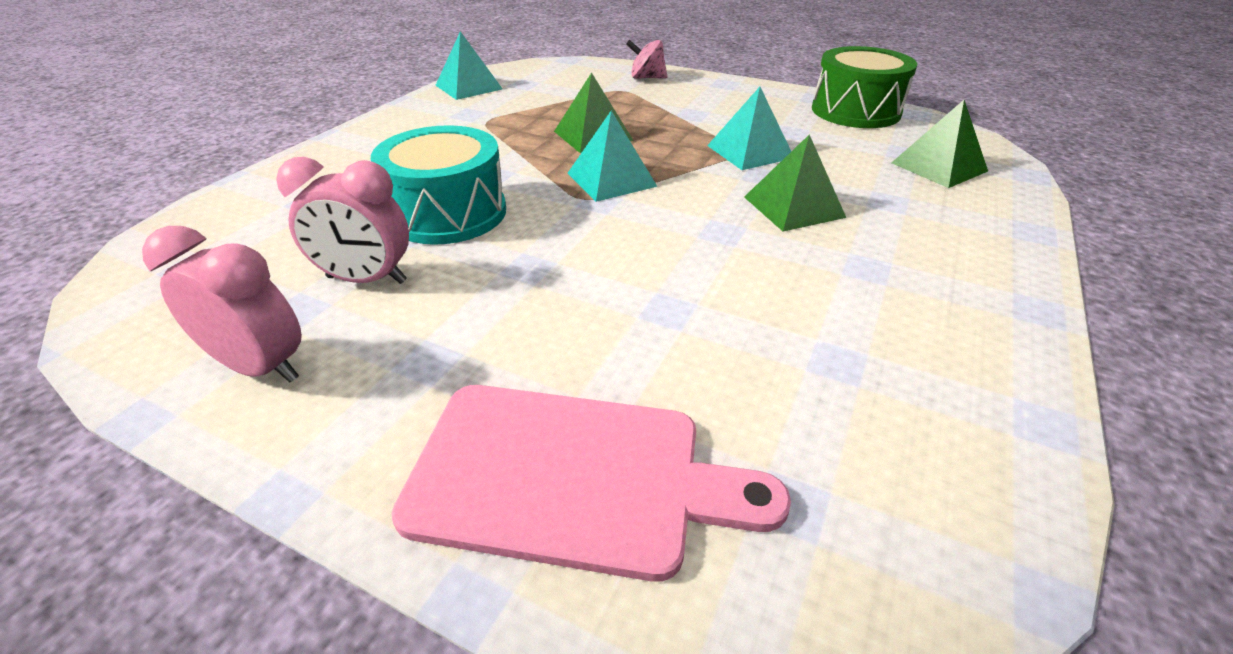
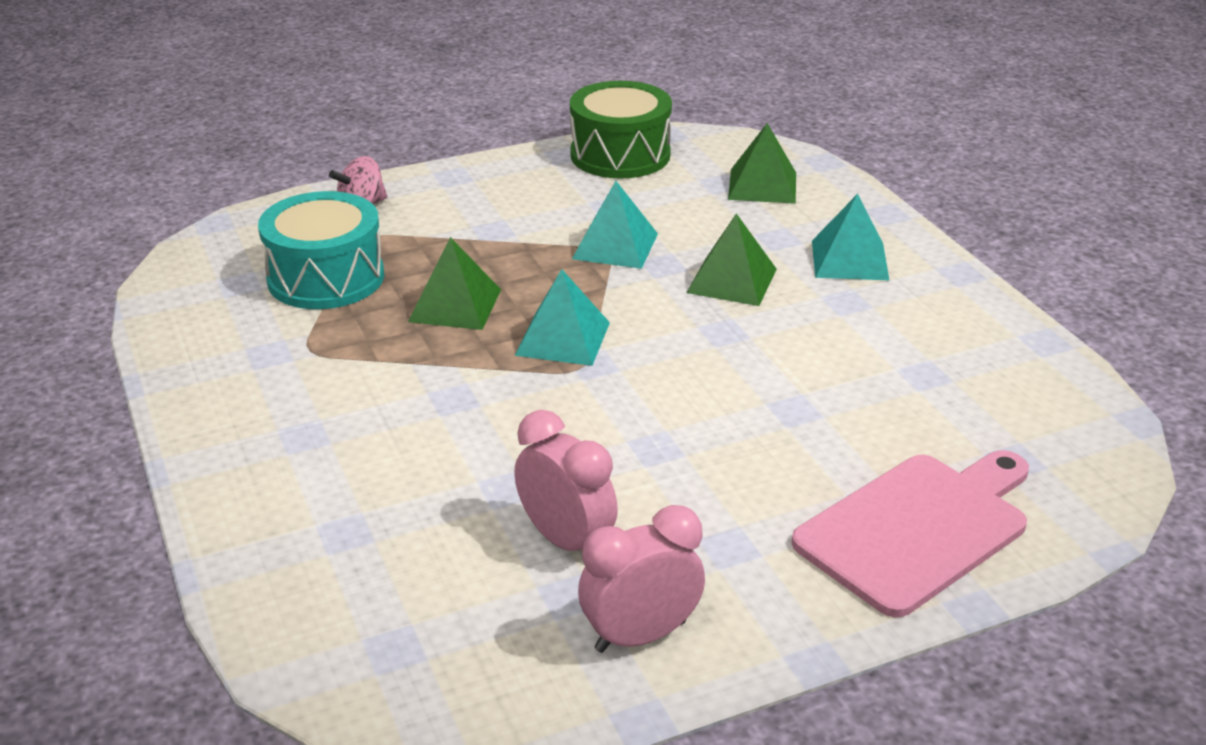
camera: 50 degrees left, 5 degrees down
pink clock [276,157,409,284] -> pink clock turned 90 degrees counterclockwise [514,410,618,551]
turquoise drum [371,125,506,245] -> turquoise drum moved to [258,191,384,309]
turquoise pyramid [435,31,503,100] -> turquoise pyramid moved to [812,194,889,280]

